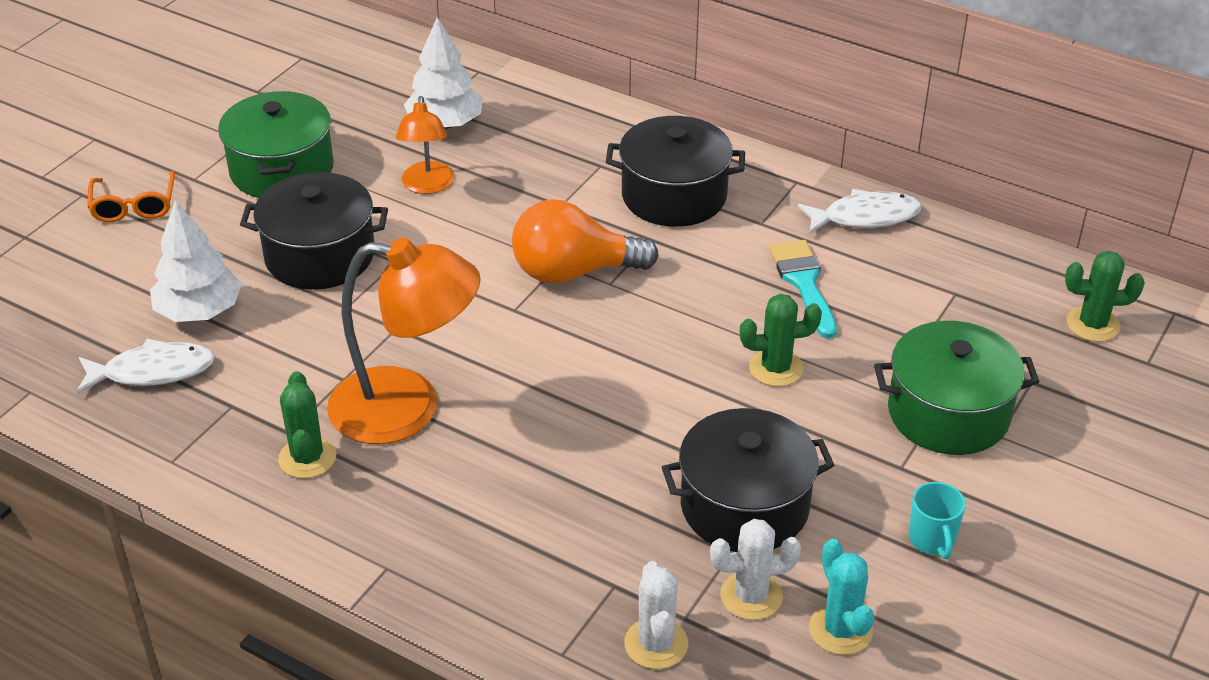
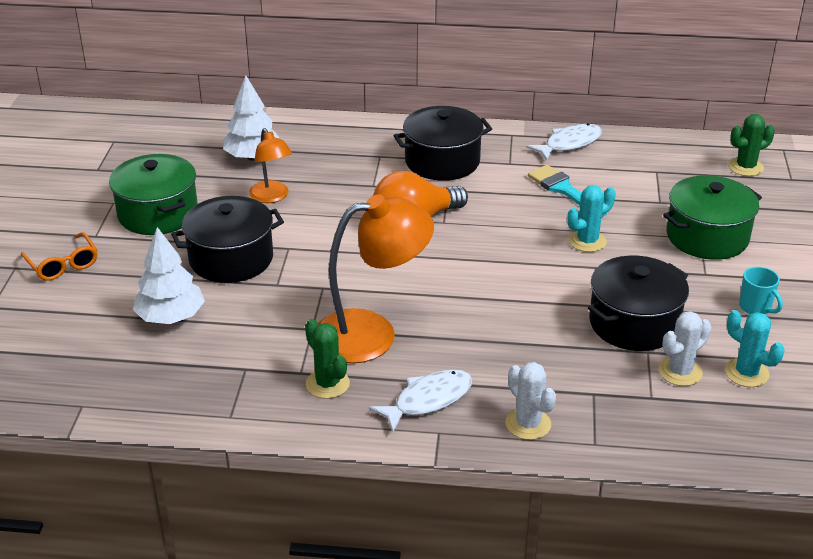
camera: 25 degrees left, 5 degrees down
white fish [76,339,215,394] -> white fish moved to [369,369,472,432]
white cactus [624,561,688,669] -> white cactus moved to [506,362,556,440]
green cactus [740,294,822,387] -> turquoise cactus [567,185,616,252]

